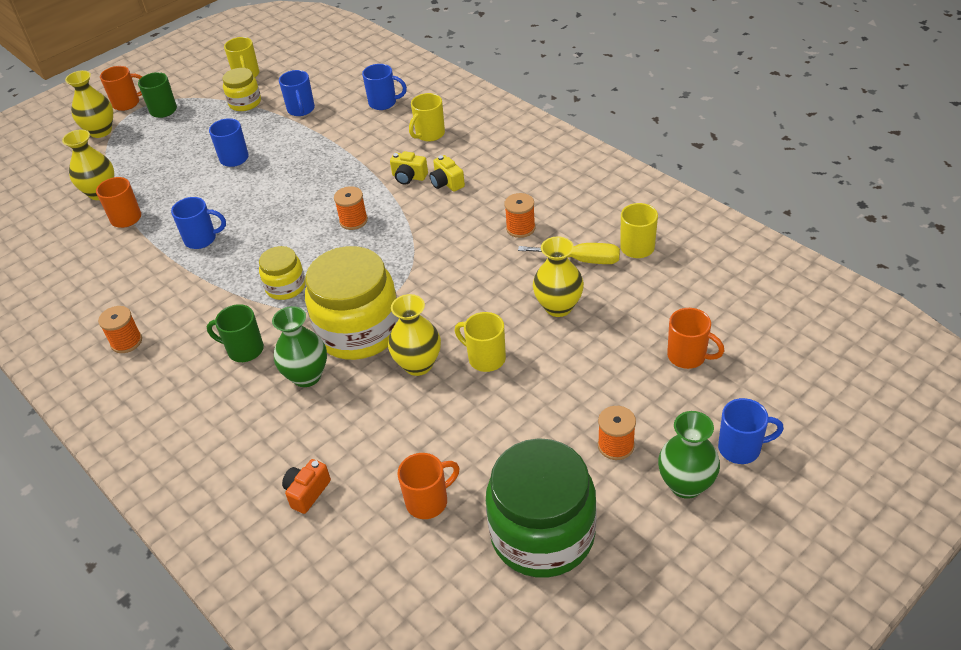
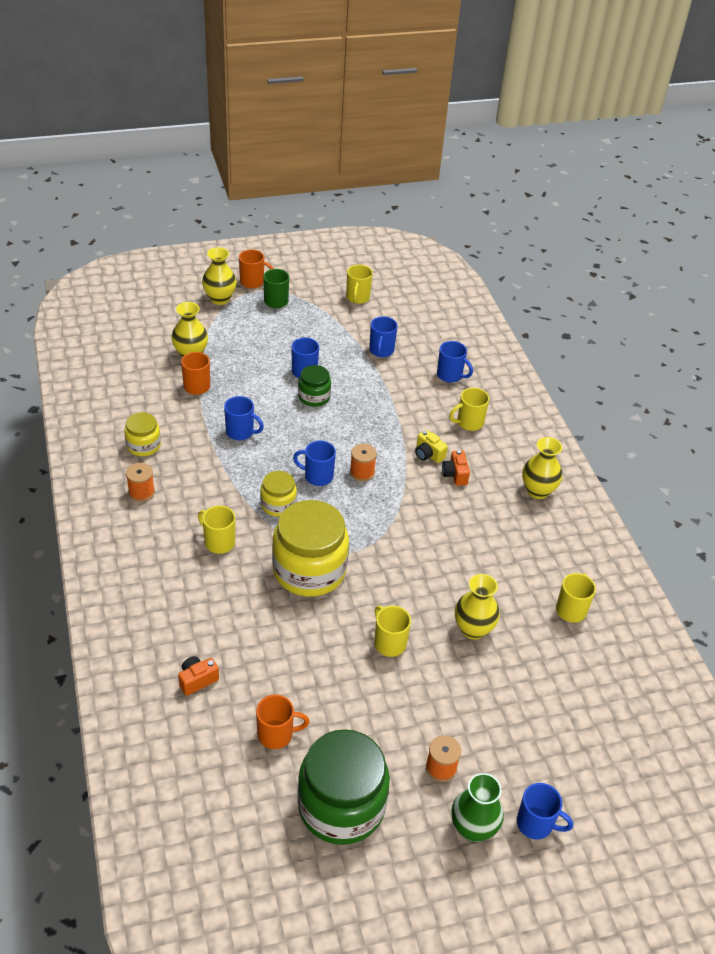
camera: 20 degrees right, 0 degrees up
green mug [207,304,264,362] -> yellow mug [198,506,235,554]
yellow jar [222,68,261,111] -> yellow jar moved to [124,412,161,456]
green vase [272,306,327,387] -> none
yellow vase [388,294,441,376] -> yellow vase moved to [522,437,562,499]
yellow camera [429,155,465,192] -> orange camera [442,450,470,486]
orange spool [504,193,535,238] -> none
yellow screwdriver [518,243,620,264] -> none
orange mug [667,308,724,369] -> none
none -> blue mug [293,441,336,486]
none -> green jar [298,365,331,407]

